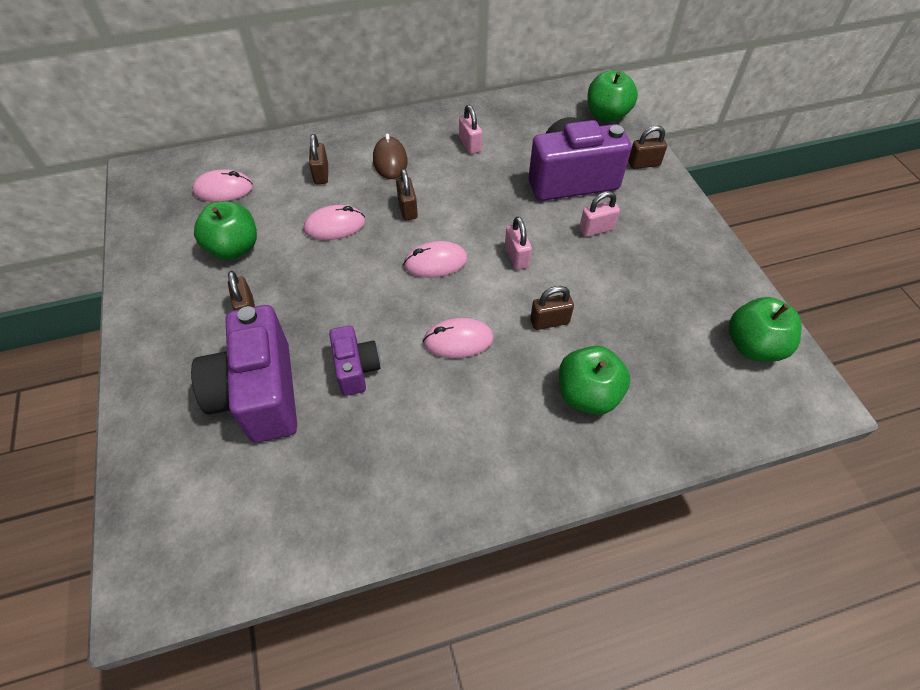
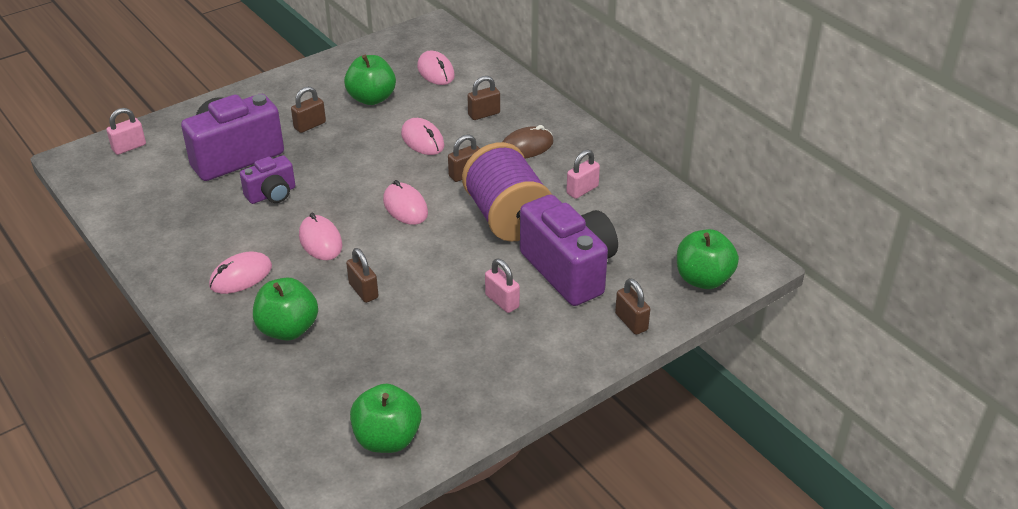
camera: 70 degrees right, 15 degrees down
pink padlock [505,217,532,270] -> pink padlock moved to [106,108,146,155]
none -> pink mouse [209,252,272,294]
none -> purple spool [462,142,552,242]

